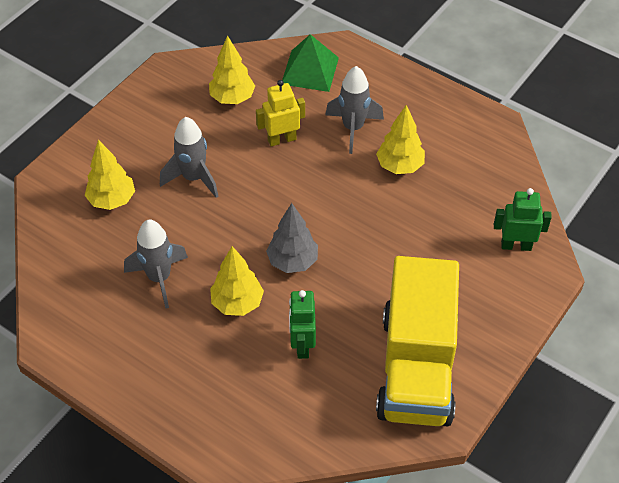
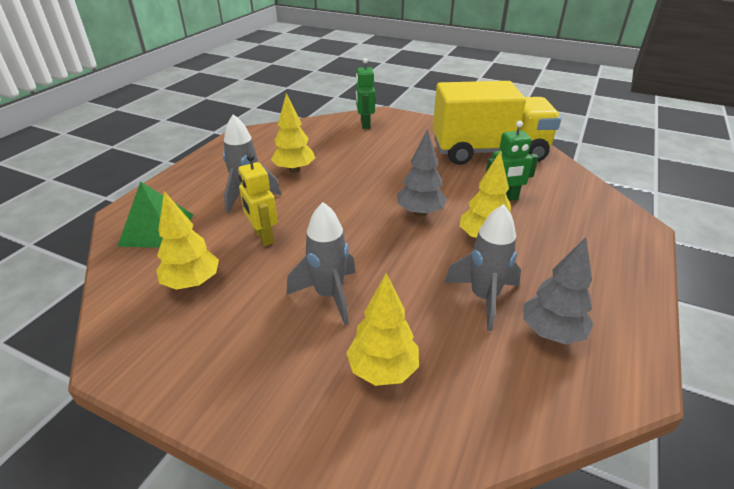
camera: 100 degrees left, 15 degrees down
none -> grey tree [524,237,594,345]

